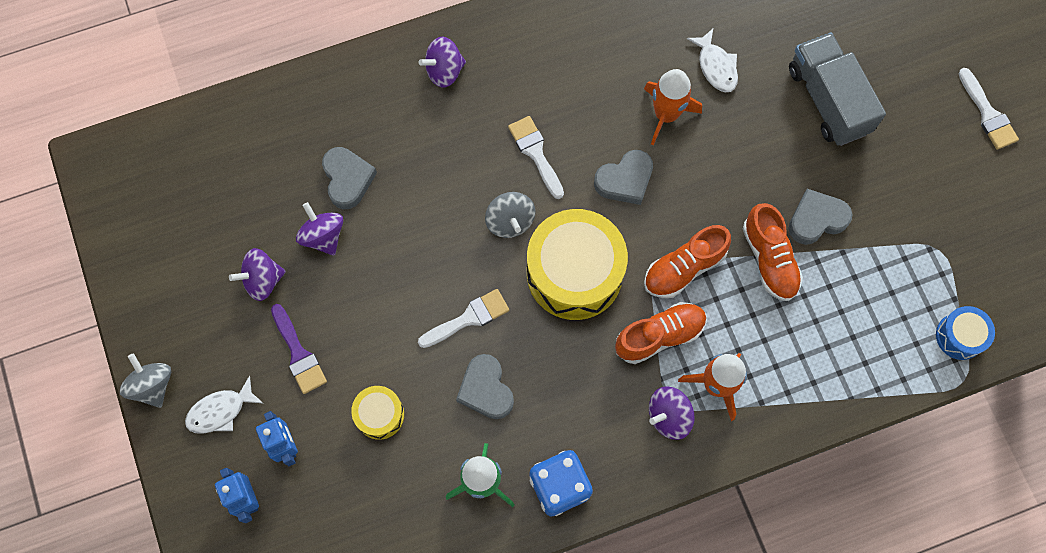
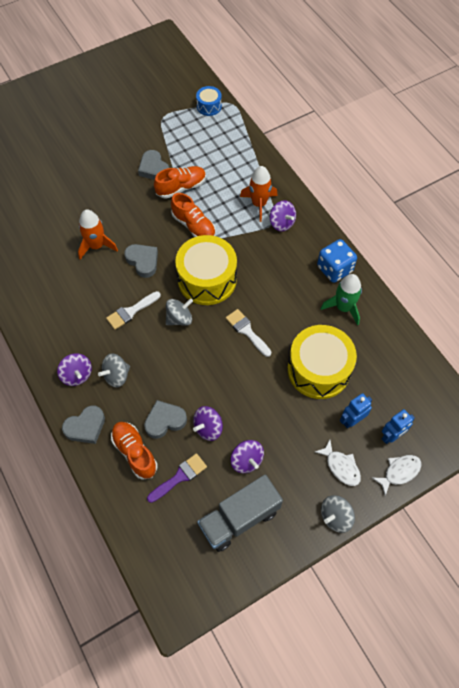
camera: 100 degrees left, 10 degrees down
purple brush [271,304,327,394] -> purple brush moved to [147,453,207,503]
yellow drum [351,386,404,440] -> yellow drum [288,325,357,399], size x2.04
grey heart [456,354,514,419] -> grey heart moved to [62,405,105,444]
orange shoe [615,302,707,364] -> orange shoe moved to [111,422,158,480]
white fish [687,29,738,93] -> white fish moved to [372,455,421,496]
grey truck [789,33,886,146] -> grey truck moved to [197,474,283,552]
white brush [958,68,1019,150] -> none
none -> grey spinning top [98,353,130,388]

